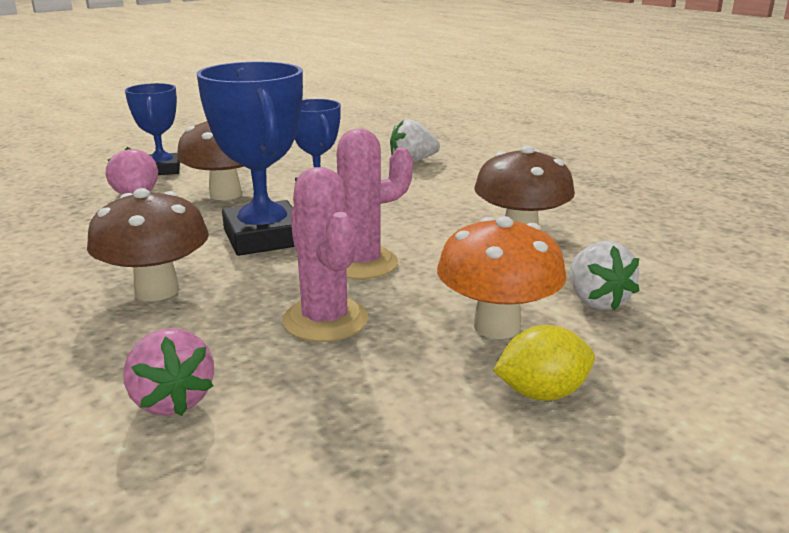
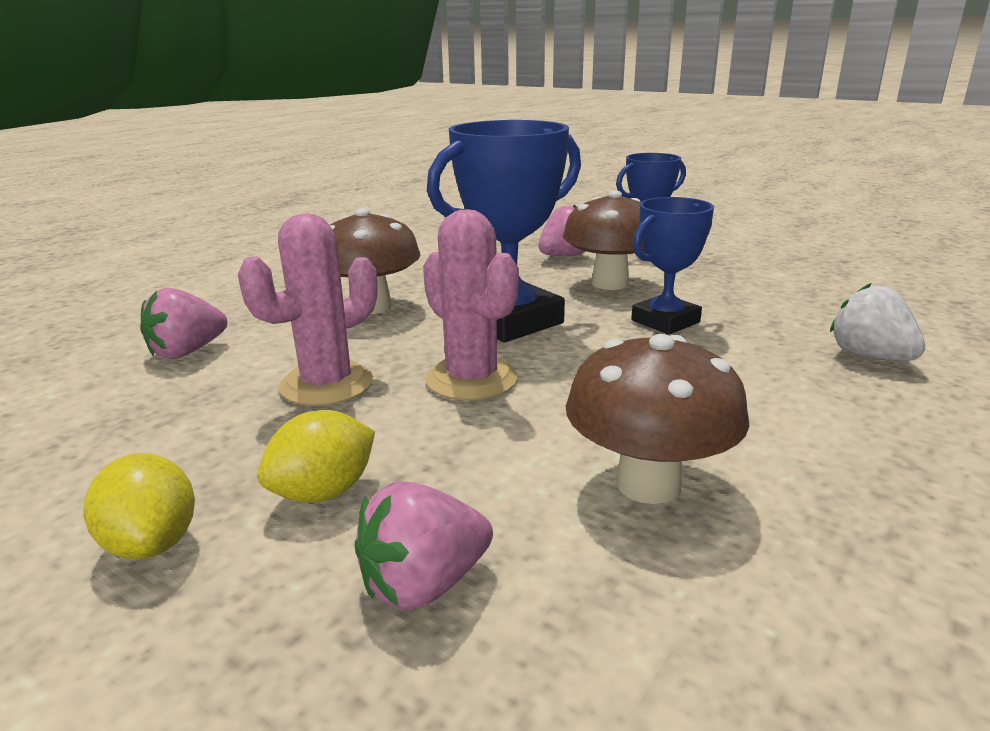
camera: 75 degrees right, 0 degrees up
orange mushroom [437,216,566,339] -> yellow lemon [257,410,375,503]
white strawberry [570,241,639,311] -> pink strawberry [355,481,493,610]

